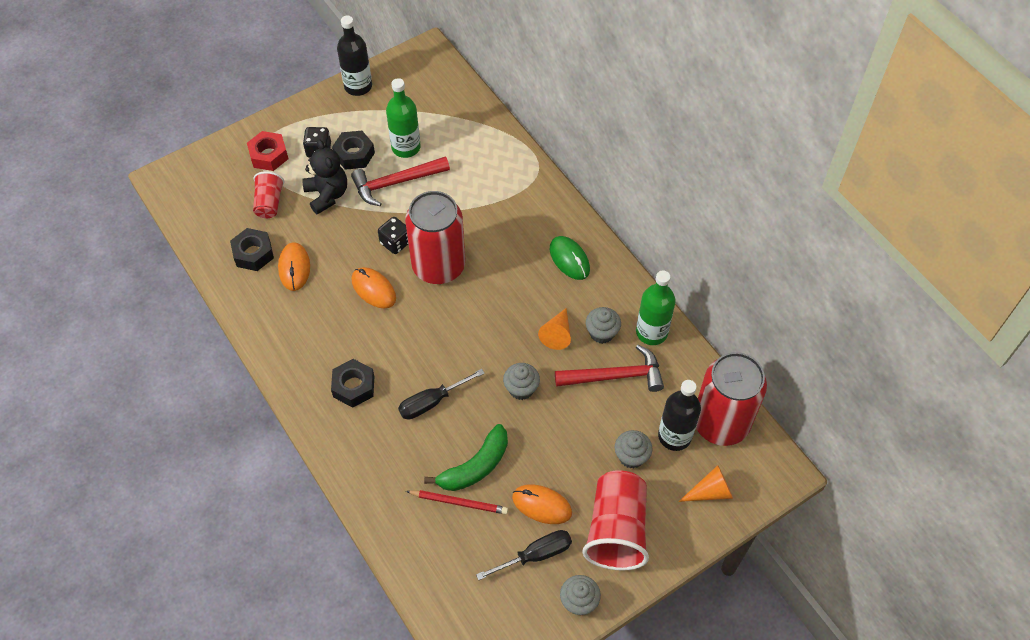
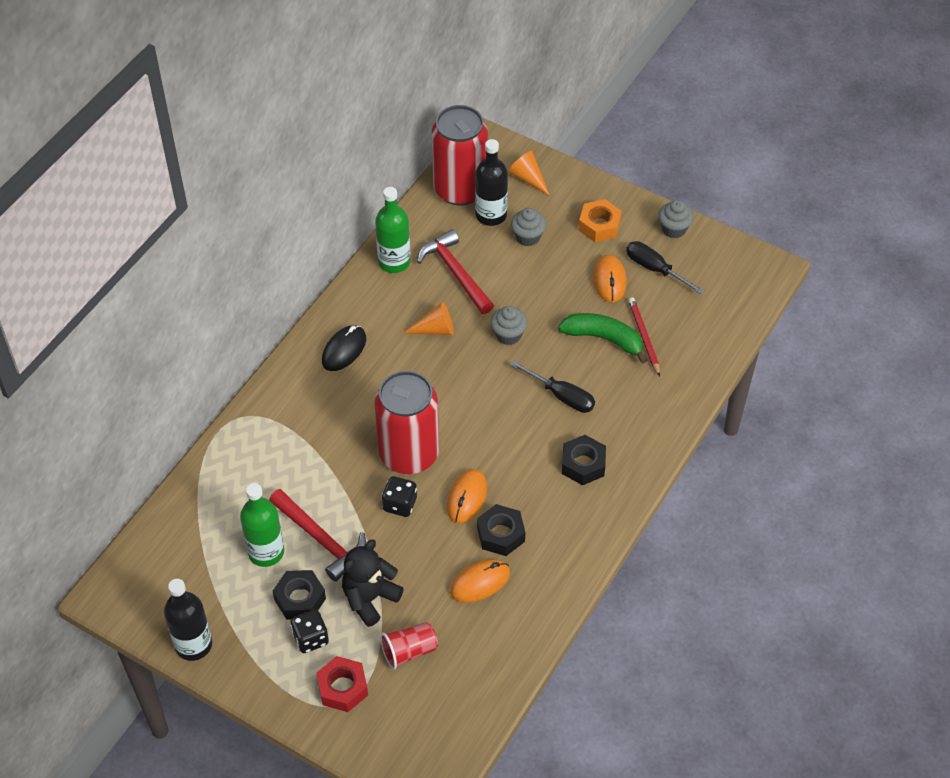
camera: 115 degrees left, 5 degrees down
black nut [230,228,274,271] -> black nut moved to [477,504,525,556]
green mouse [550,236,590,280] -> black mouse [322,325,366,371]
red cup [582,470,649,571] -> orange nut [578,199,622,242]
grey cupcake [586,307,621,344] -> none

